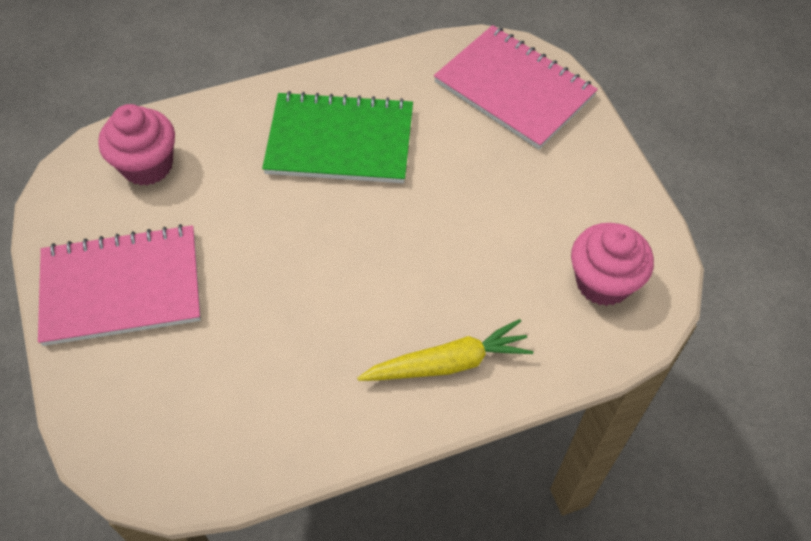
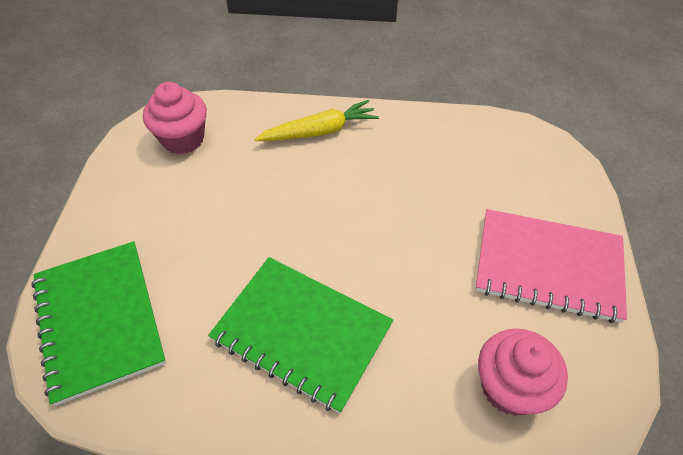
camera: 155 degrees left, 5 degrees down
yellow carrot [357,319,533,381] -> yellow carrot turned 150 degrees clockwise [254,100,379,141]
pink notebook [434,25,598,149] -> green notebook [31,241,166,406]

